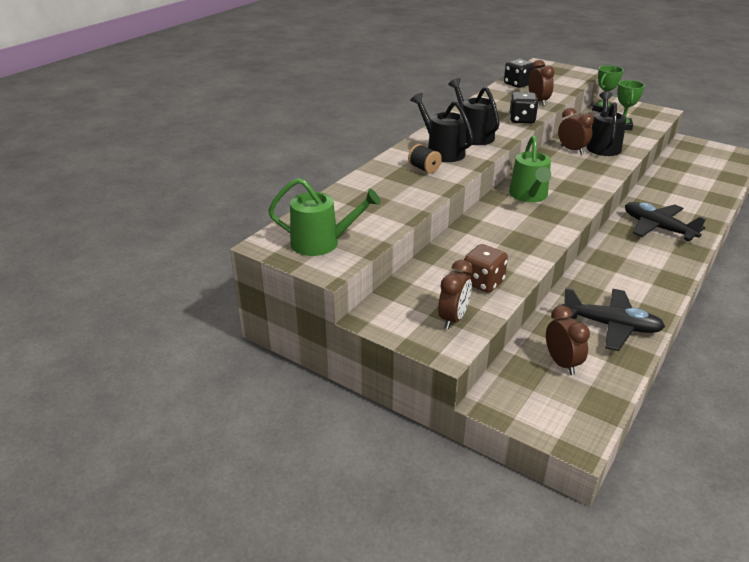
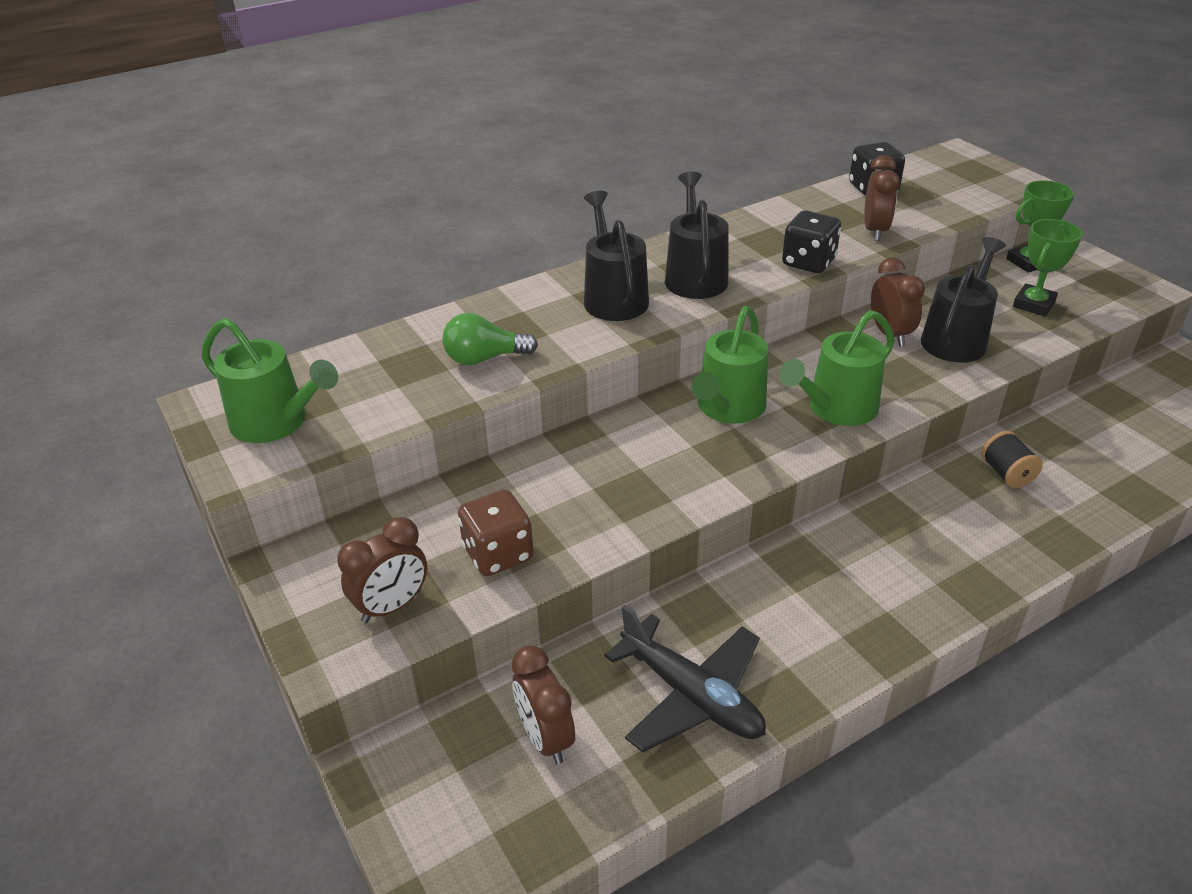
camera: 25 degrees right, 5 degrees up
black spool [408,144,442,174] -> black spool moved to [981,431,1043,488]
brown clock [546,306,590,375] -> brown clock turned 150 degrees clockwise [512,645,575,764]
black plane [625,202,706,241] -> none
none -> green light bulb [443,313,538,365]
none -> green watering can [779,310,894,426]

